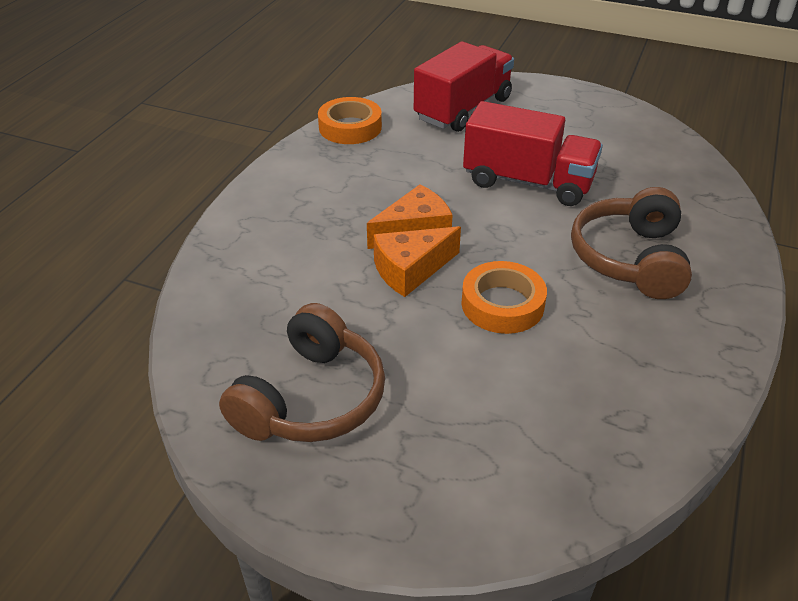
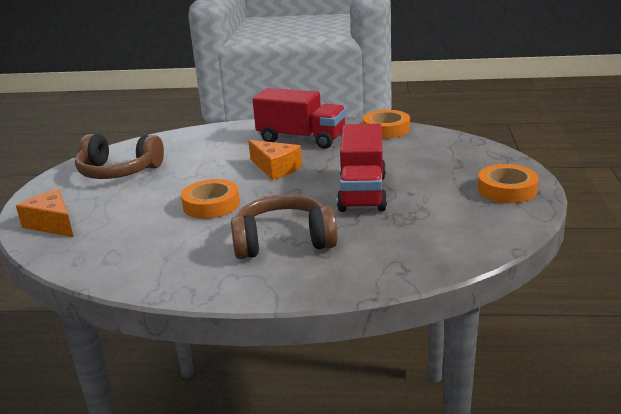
camera: 75 degrees right, 15 degrees down
orange cheese [373,226,461,297] -> orange cheese moved to [16,189,73,237]
red truck [414,41,514,132] -> red truck moved to [253,88,346,149]
none -> orange tape [478,164,539,203]

